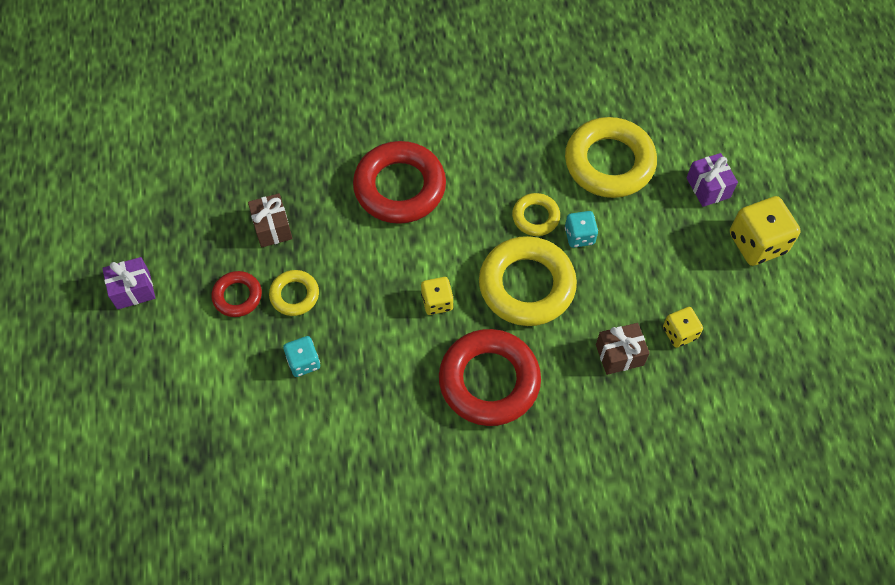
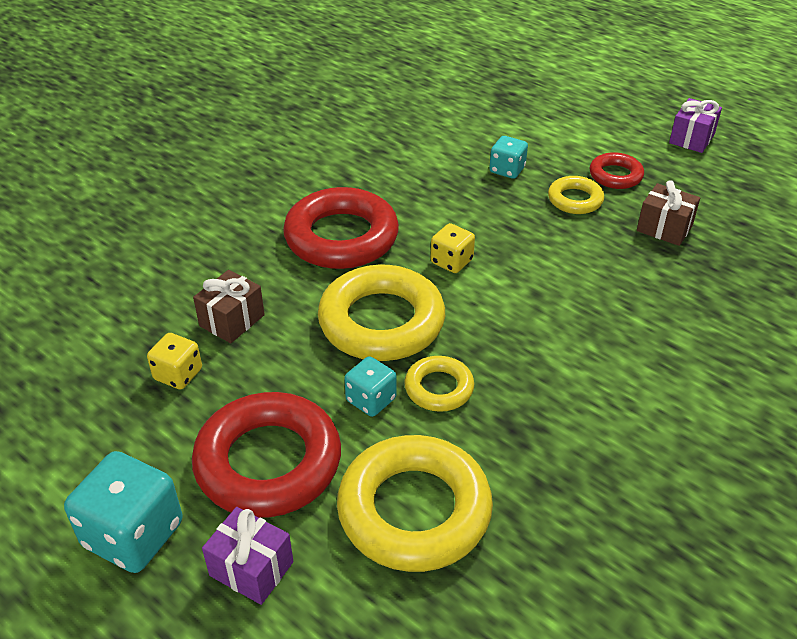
camera: 140 degrees right, 20 degrees down
red ring [353,141,446,224] -> red ring moved to [192,392,341,518]
yellow dice [730,196,801,266] -> turquoise dice [64,451,183,573]

